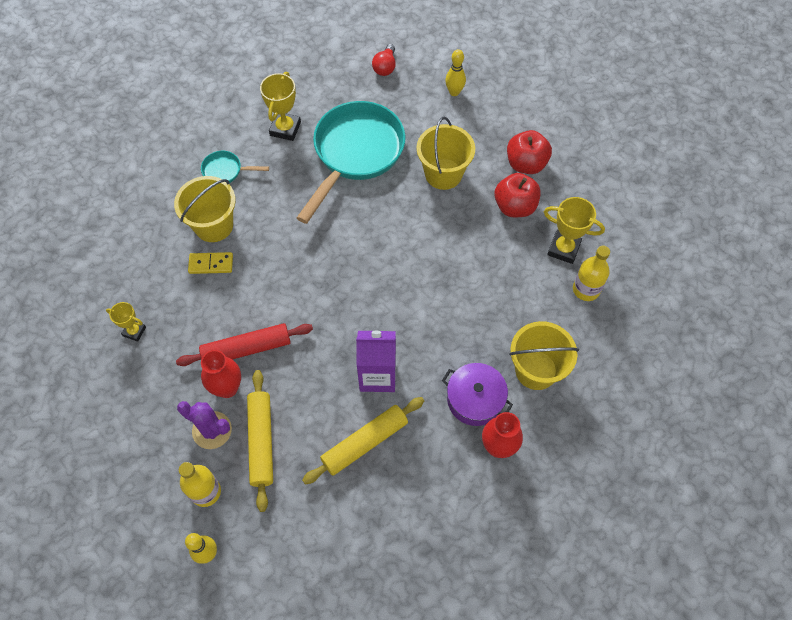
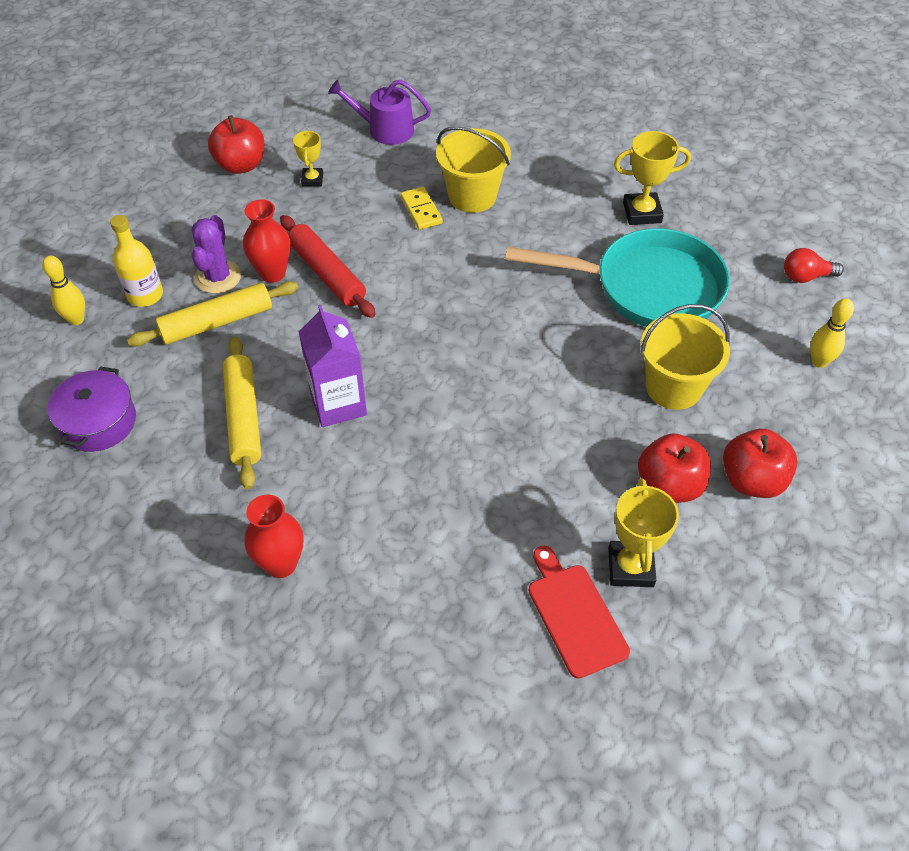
camera: 70 degrees right, 10 degrees down
turquoise pan [201,151,269,183] -> none
yellow rolling pin [302,397,424,484] -> yellow rolling pin turned 45 degrees clockwise [223,336,261,489]
purple pot [442,363,513,426] -> purple pot moved to [47,366,136,452]
yellow bucket [509,321,579,390] -> none
yellow bottle [573,245,610,301] -> red cutting board [528,546,630,679]
none -> red apple [208,115,264,174]
none -> purple watering can [328,80,431,145]

